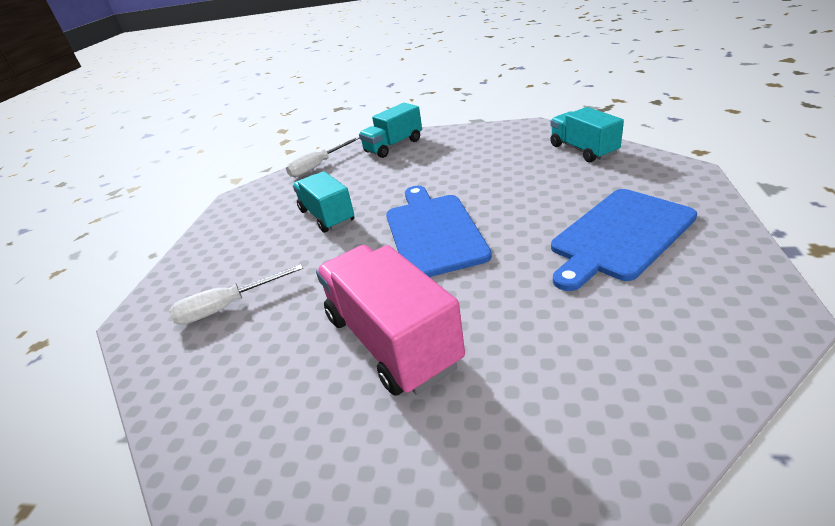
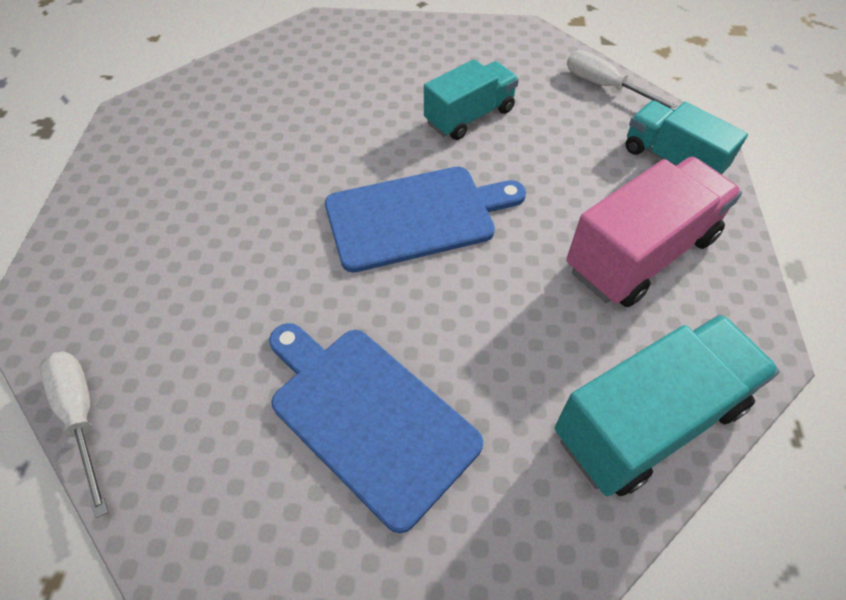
camera: 80 degrees right, 20 degrees up
white screwdriver [169,264,303,325] -> white screwdriver moved to [41,351,108,518]
pink truck [316,245,465,396] -> pink truck moved to [566,157,742,307]
turquoise truck [550,107,624,162] -> turquoise truck [555,314,780,496], size x1.51

